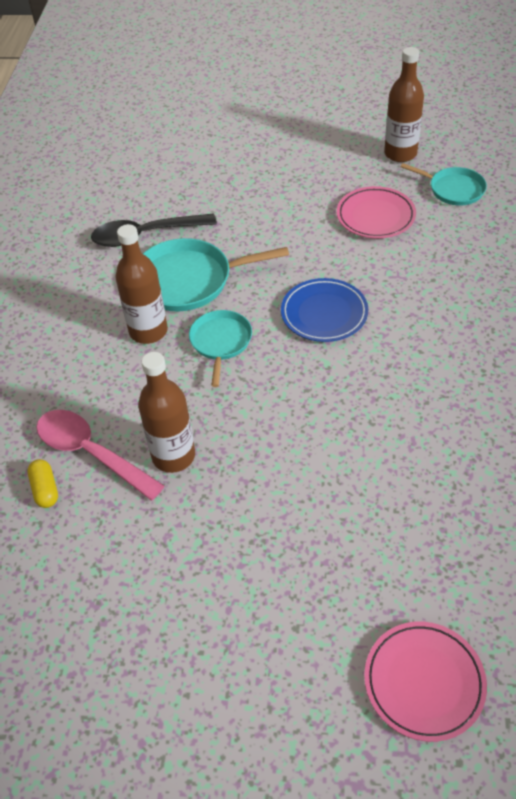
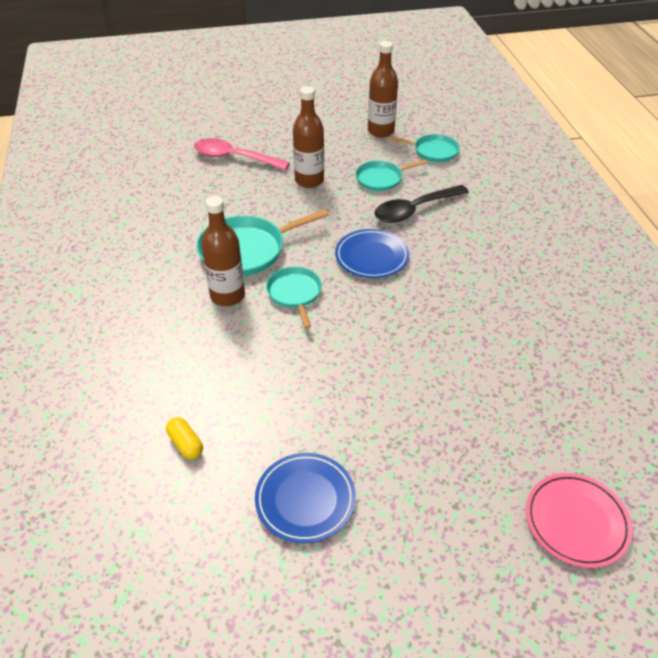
camera: 20 degrees left, 5 degrees down
pink spoon [36,410,165,501] -> pink spoon moved to [194,138,290,170]
black spoon [91,213,217,247] -> black spoon moved to [374,185,469,223]
brown bottle [138,352,195,473] -> brown bottle moved to [293,86,324,188]
pink plate [337,186,416,238] -> turquoise pan [355,160,428,191]
none -> blue plate [255,453,356,543]

